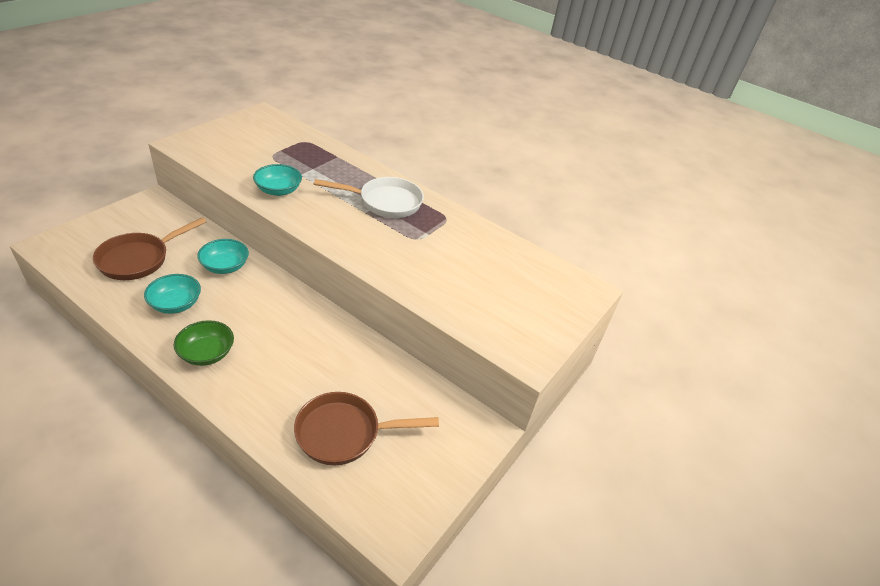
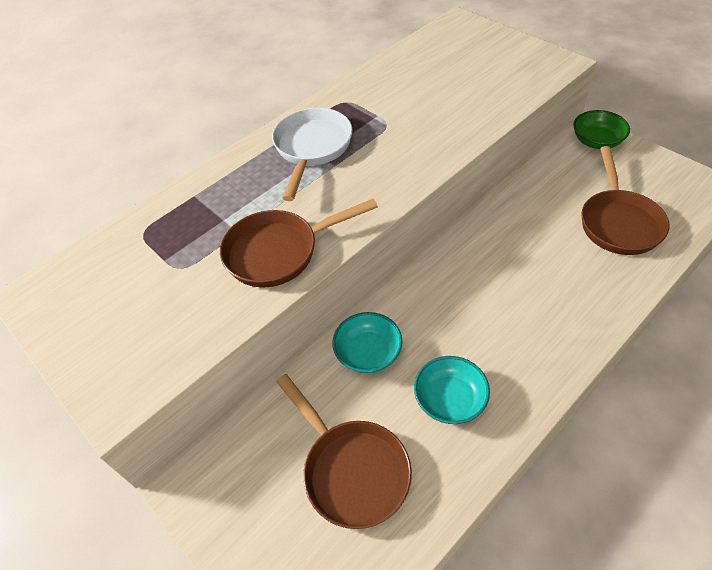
camera: 70 degrees left, 10 degrees up
green bowl [174,320,234,366] -> green bowl moved to [573,110,630,149]
turquoise bowl [253,164,302,196] -> brown pan [220,199,378,287]

